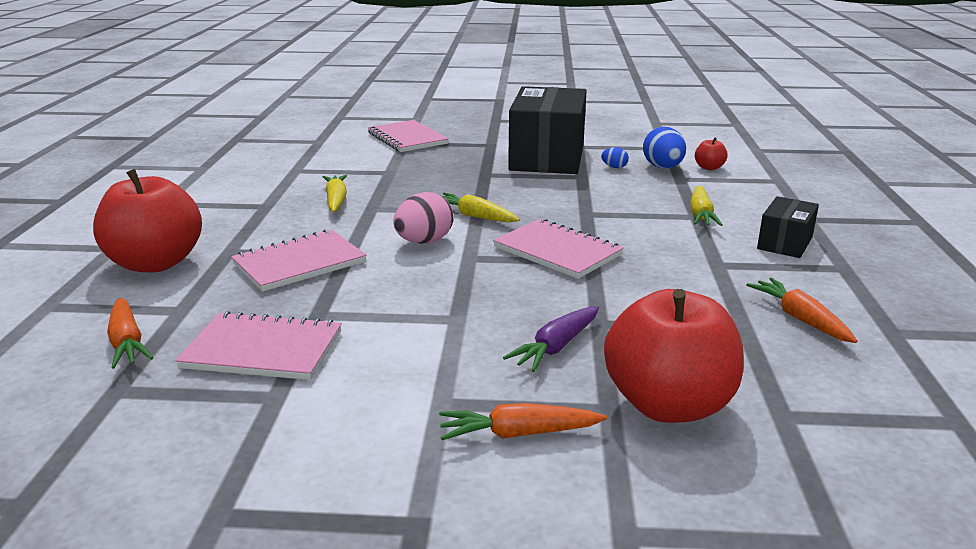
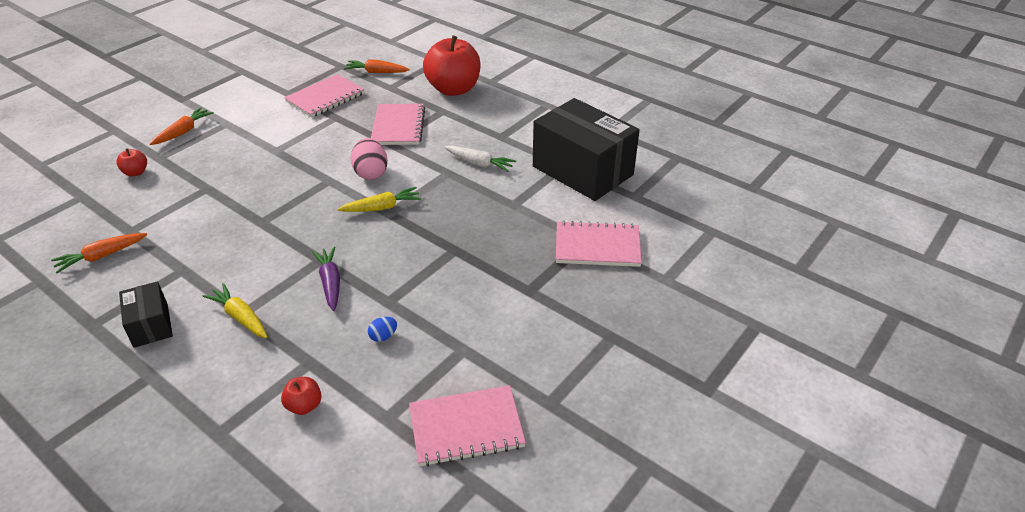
camera: 125 degrees right, 15 degrees up
yellow carrot [323,175,347,212] -> white carrot [444,145,516,172]
pink notebook [493,219,624,279] -> pink notebook moved to [409,385,526,467]
purple carrot [503,306,599,372] -> purple carrot moved to [312,246,340,311]
black box [508,86,587,174] -> black box moved to [533,98,640,201]
red apple [604,289,744,423] -> red apple [116,148,147,177], size x0.42
blue egg [643,127,686,168] -> none
orange carrot [747,278,857,343] -> orange carrot turned 135 degrees clockwise [51,233,147,273]

